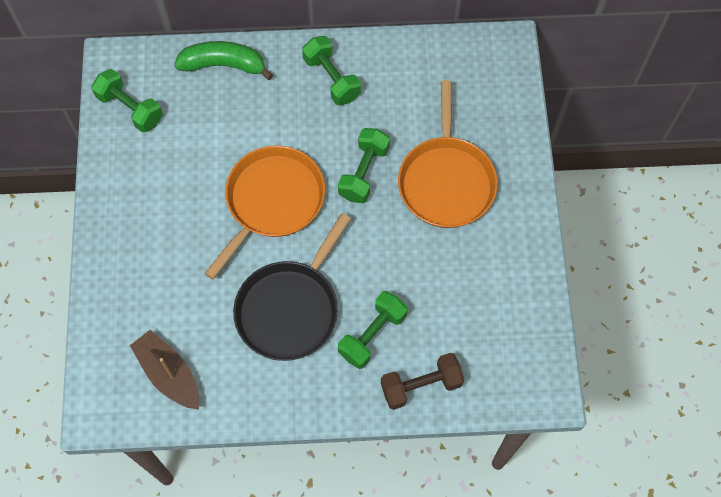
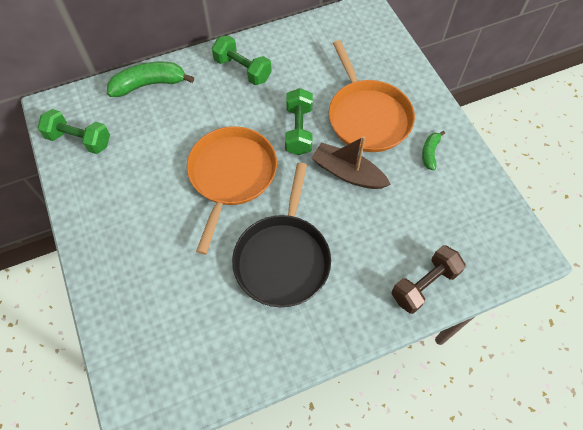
camera: 20 degrees left, 5 degrees down
brown boat [130,330,200,409] -> brown boat moved to [311,136,391,189]
green dumbbell [338,291,408,369] -> none
none -> green banana [422,131,445,170]

